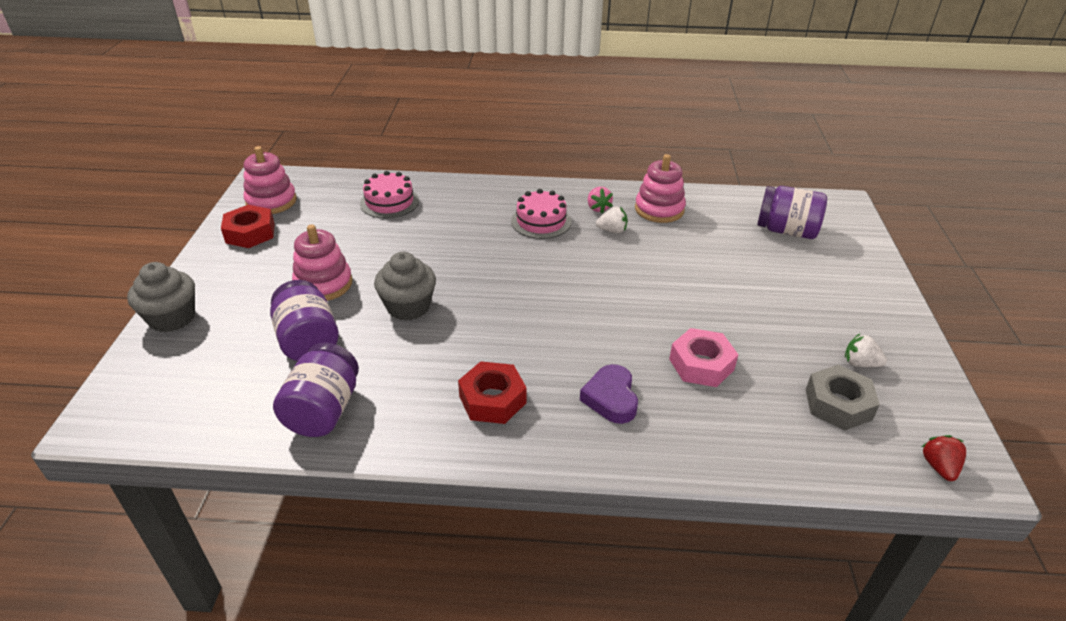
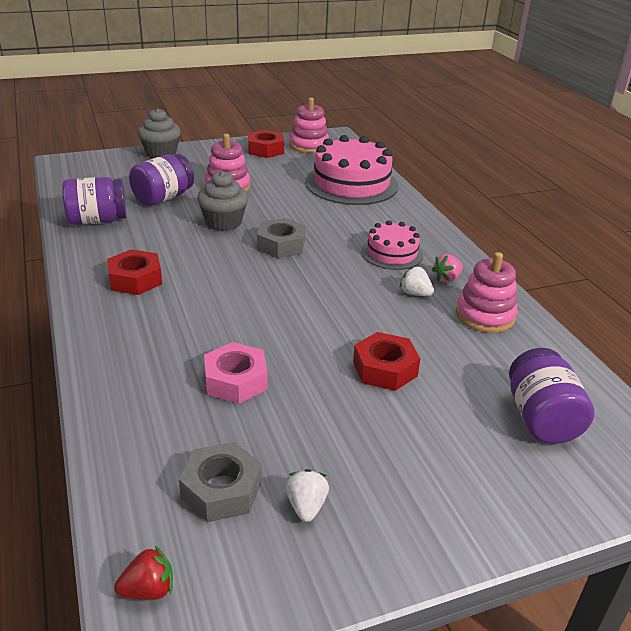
camera: 65 degrees right, 5 degrees down
pink cake [360,171,419,219] -> pink cake [305,135,398,205], size x1.78
purple heart [580,364,638,424] -> none
white strawberry [596,206,628,233] -> white strawberry turned 150 degrees clockwise [400,266,434,296]
none -> grey nut [257,218,305,258]
none -> red nut [353,332,420,391]

